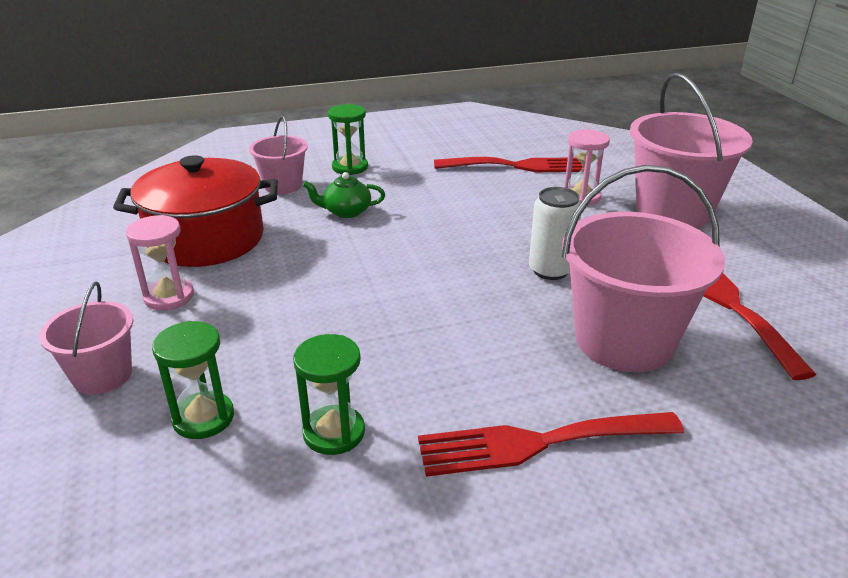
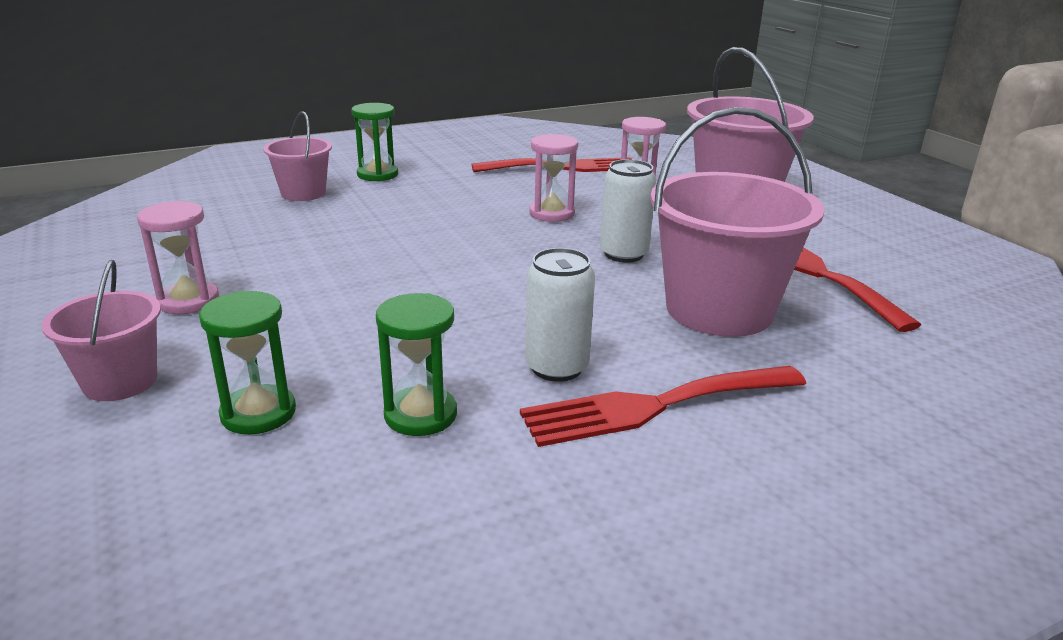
camera: 10 degrees left, 5 degrees down
red pot [113,155,278,267] -> none
green teapot [303,172,385,218] -> none
none -> white can [525,248,595,382]
none -> pink hourglass [530,134,578,222]

